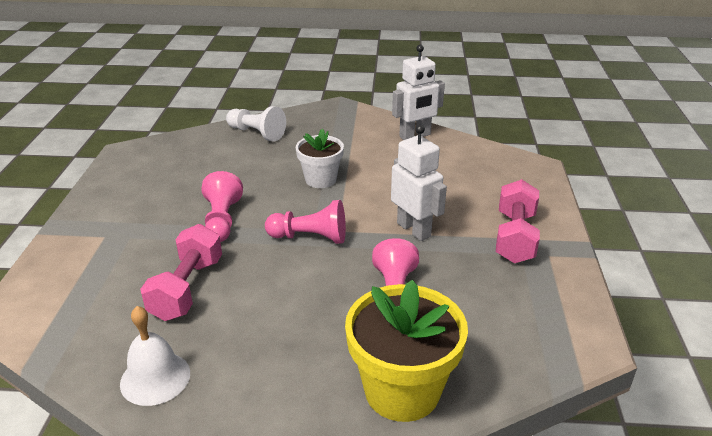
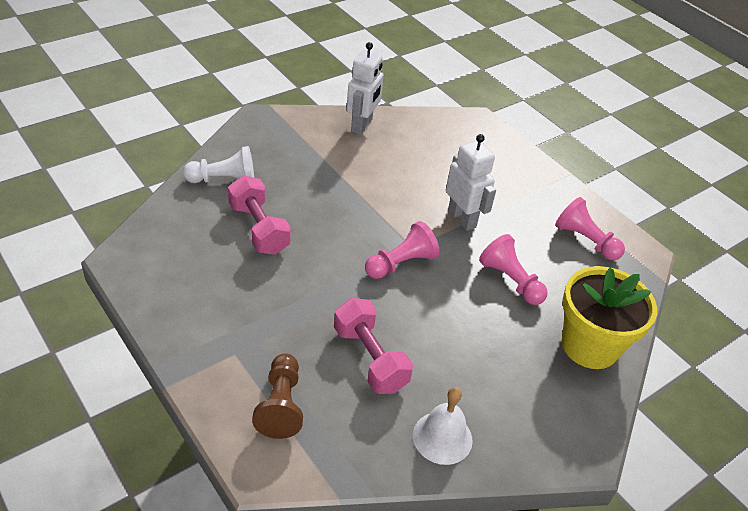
camera: 45 degrees left, 10 degrees up
pink pawn [201,171,243,242] -> pink pawn moved to [555,197,625,260]
white flower pot [296,128,344,188] -> none
white robot [391,125,447,241] -> white robot turned 45 degrees clockwise [446,134,496,231]
pink dumbbell [496,179,540,263] -> pink dumbbell moved to [228,175,291,255]
none -> brown pawn [252,353,303,439]

